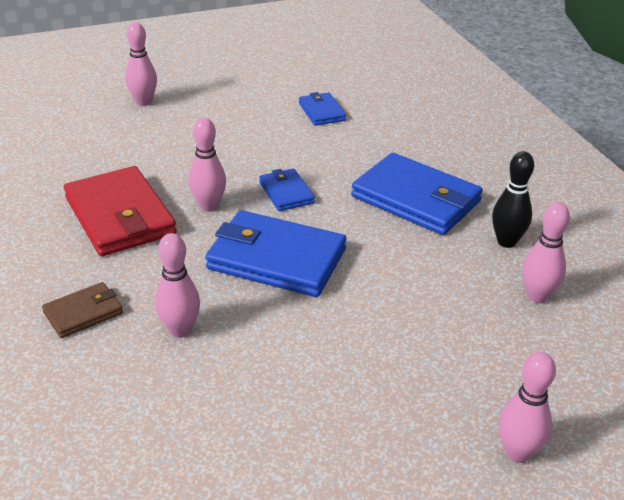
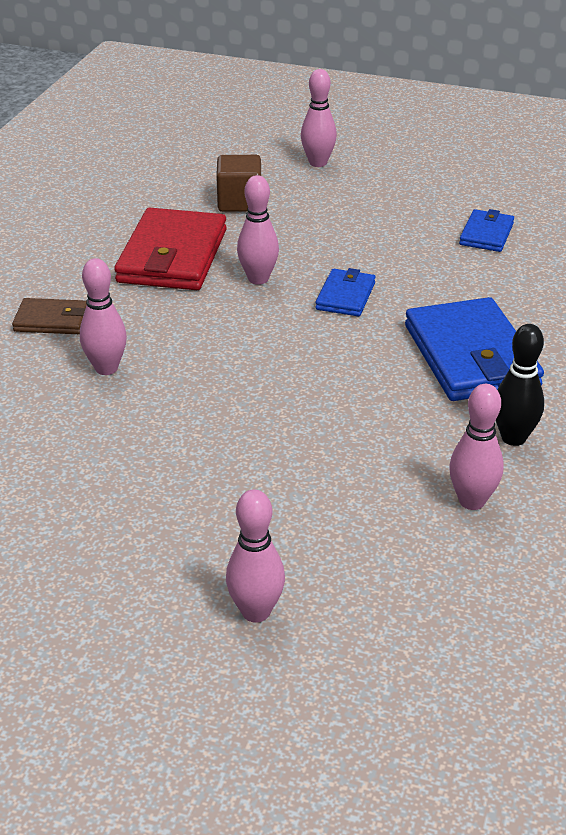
camera: 40 degrees right, 0 degrees up
blue wallet [205,210,346,297] -> none
none -> brown cube [216,155,261,212]

